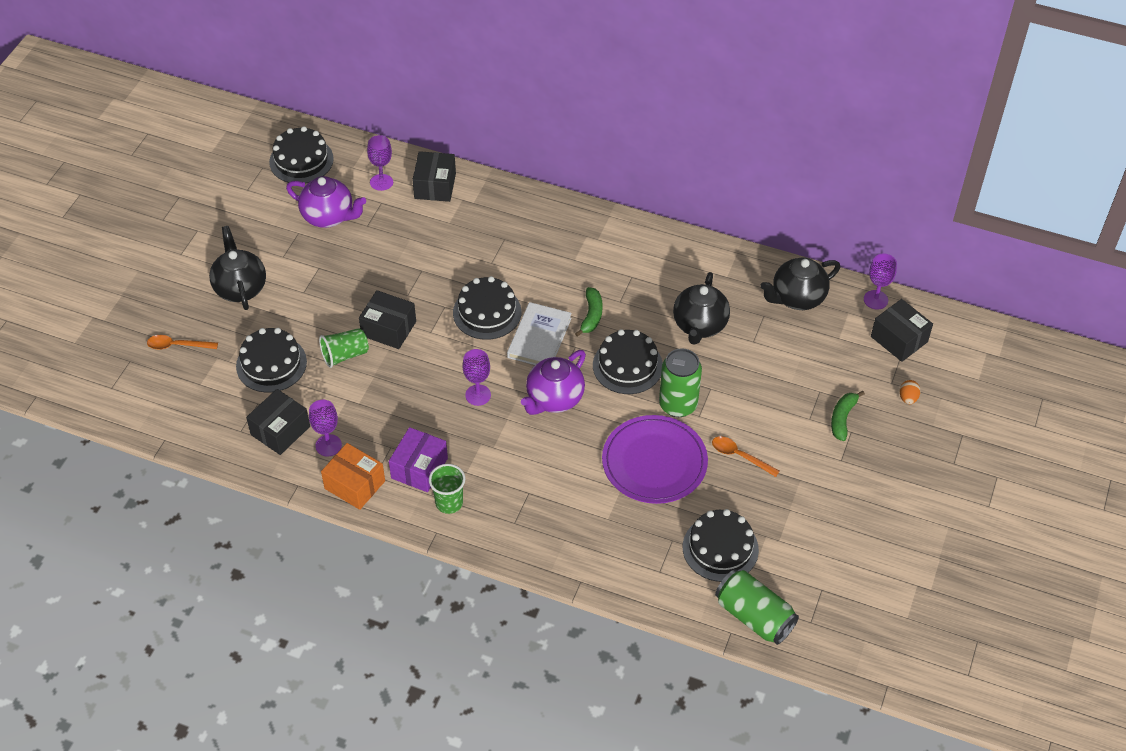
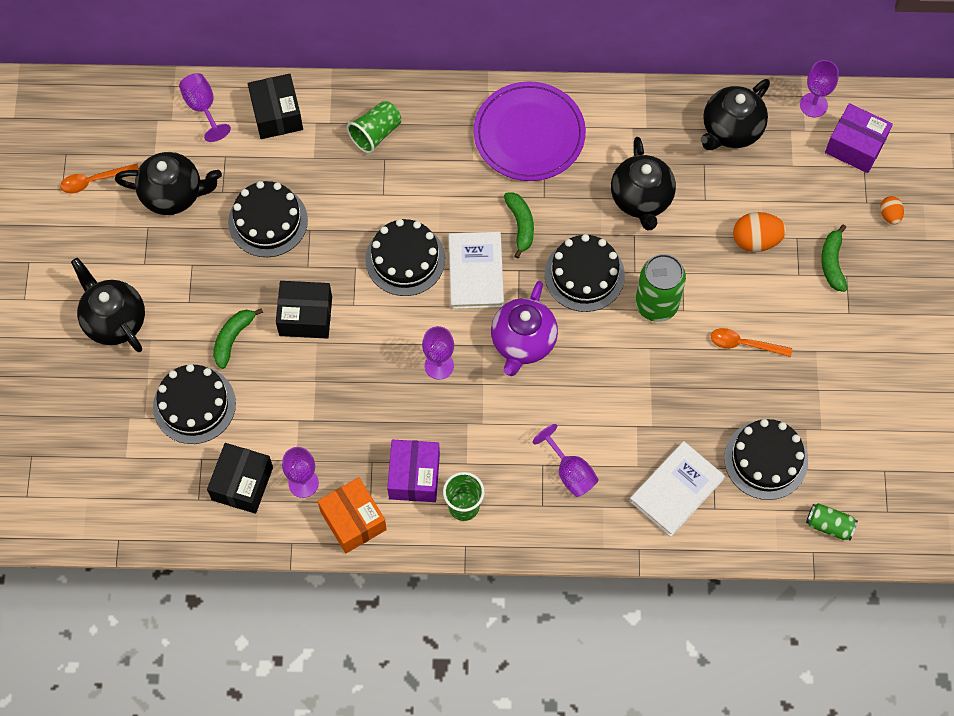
camera: 20 degrees left, 15 degrees up
orange spoon [147,335,218,350] -> orange spoon moved to [60,164,139,193]
black cake [269,126,334,183] -> black cake moved to [228,181,308,257]
purple teapot [286,176,366,228] -> black teapot [115,152,222,215]
green cup [319,328,369,368] -> green cup moved to [347,101,401,154]
orange box [321,443,385,510] -> orange box turned 45 degrees clockwise [318,477,387,553]
purple plate [602,415,708,504] -> purple plate moved to [474,81,586,181]
green can [715,569,799,645] -> green can [806,503,858,540], size x0.55
black box [871,299,933,362] -> purple box [825,103,893,173]
none -> green banana [213,308,263,369]
none -> purple goblet [532,424,599,497]
none -> white book [629,441,725,537]
none -> orange egg [733,212,787,252]

